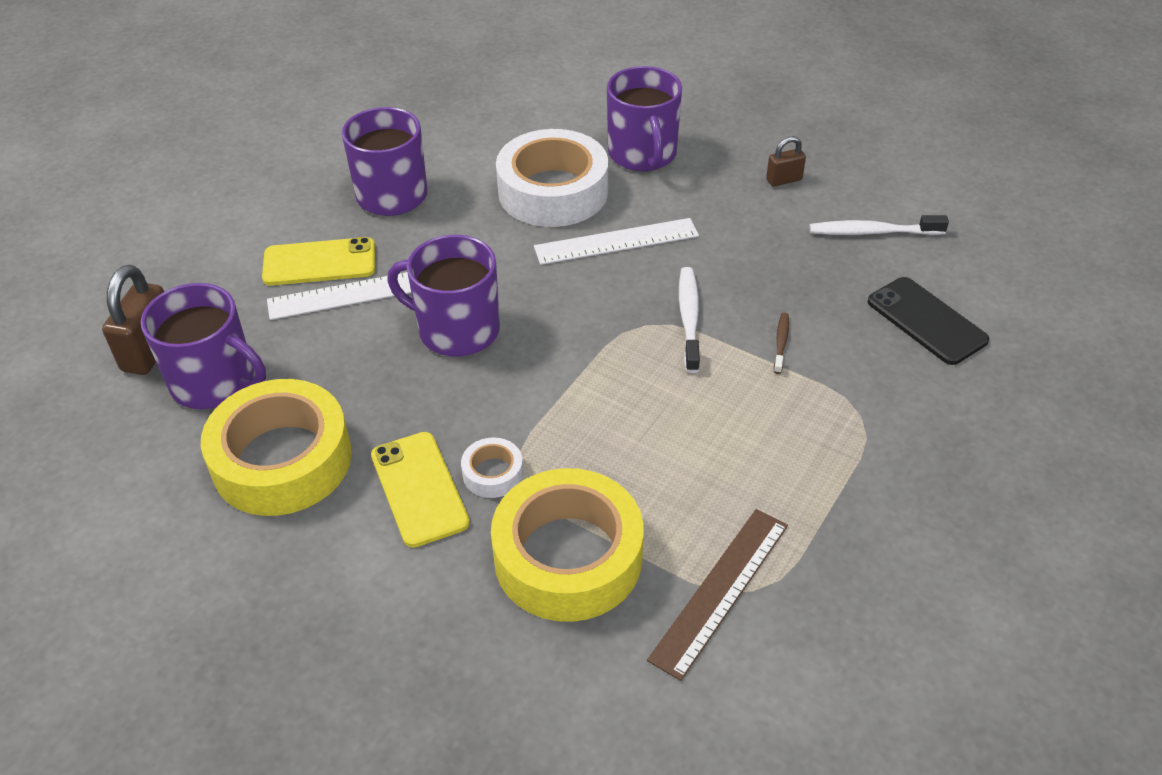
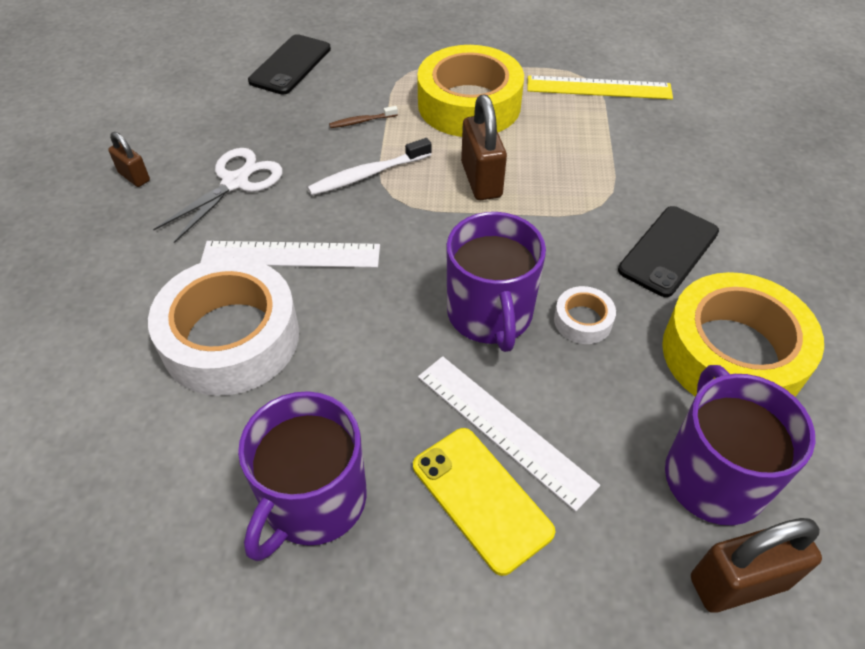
camera: 120 degrees left, 5 degrees up
yellow phone [371,432,470,548] -> black phone [618,206,719,297]
white tape [461,437,523,498] -> white tape moved to [554,286,616,344]
yellow tape [491,468,644,622] -> yellow tape moved to [417,45,524,137]
white ruler [534,218,699,265] -> white ruler turned 45 degrees counterclockwise [200,241,380,268]
purple mug [607,66,682,171] -> none
brown ruler [647,509,788,681] -> yellow ruler [527,76,673,99]
white toothbrush [810,215,949,235] -> none
none -> white scissors [153,148,283,243]
none -> brown padlock [461,95,507,200]

